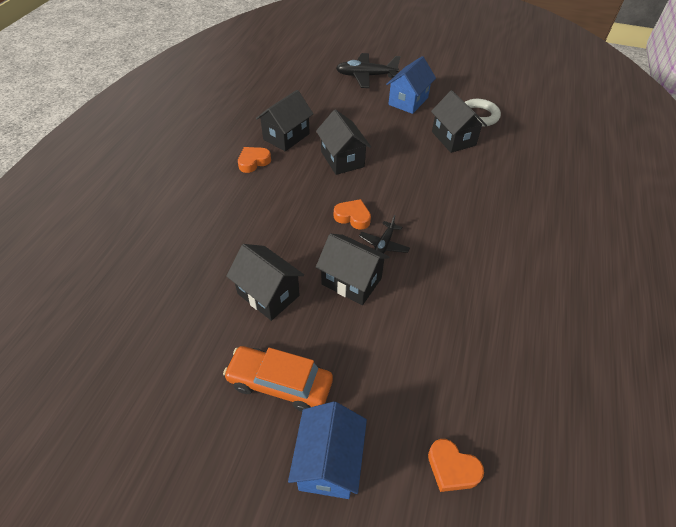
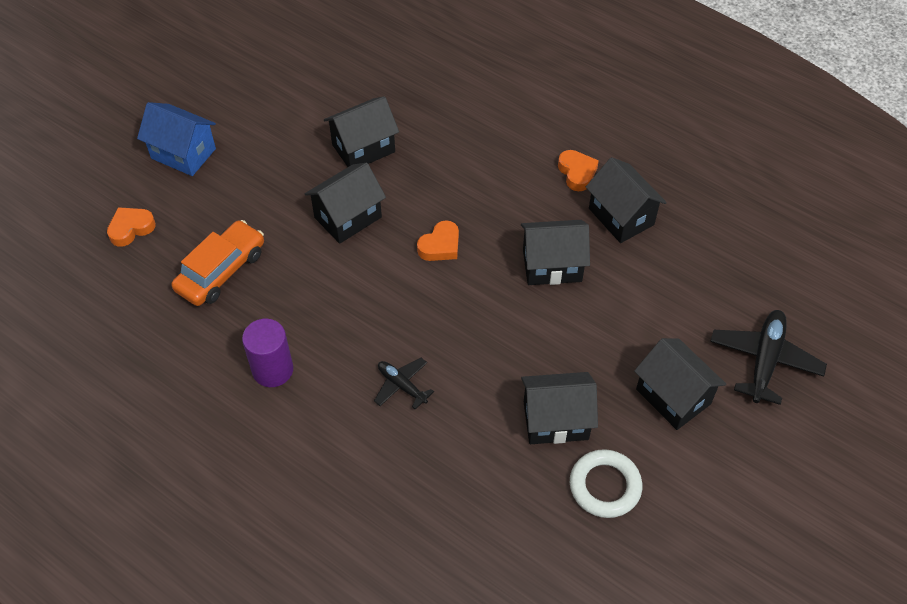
camera: 110 degrees right, 5 degrees up
orange car [223,346,333,412] -> orange car moved to [172,220,264,306]
black plane [359,215,410,254] -> black plane moved to [374,358,434,410]
blue house [386,56,436,114] -> black house [634,338,726,430]
none -> purple cylinder [242,319,293,387]

